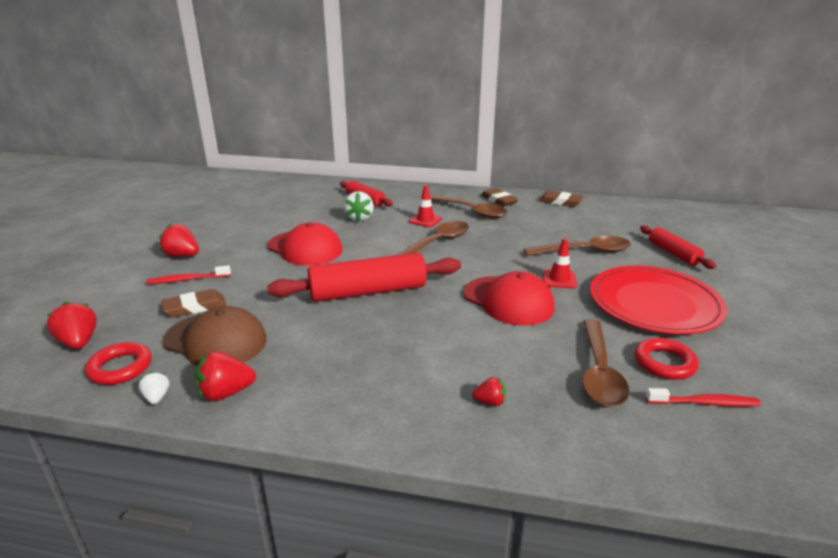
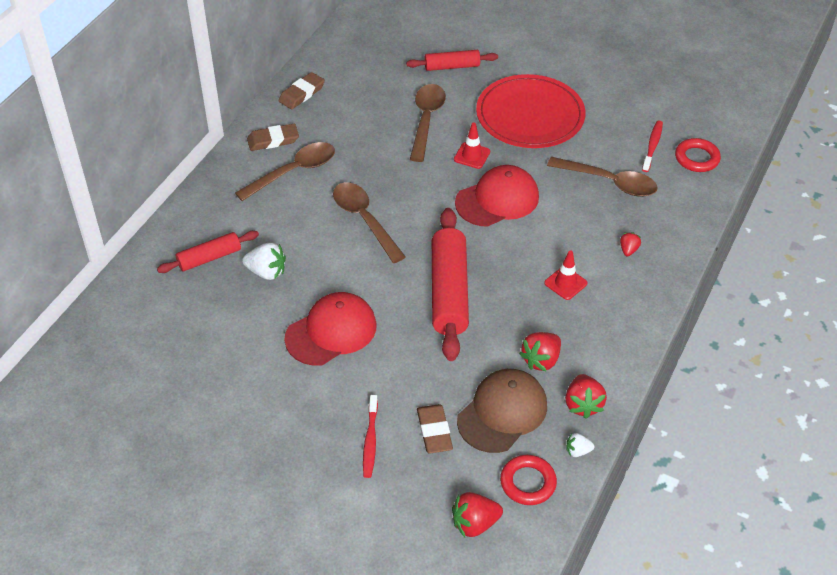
camera: 75 degrees left, 20 degrees up
red strawberry [159,224,199,257] -> red strawberry moved to [519,332,561,371]
red traffic cone [409,185,442,227] -> red traffic cone moved to [544,250,588,300]
red ring [635,338,699,380] -> red ring moved to [675,138,721,172]

